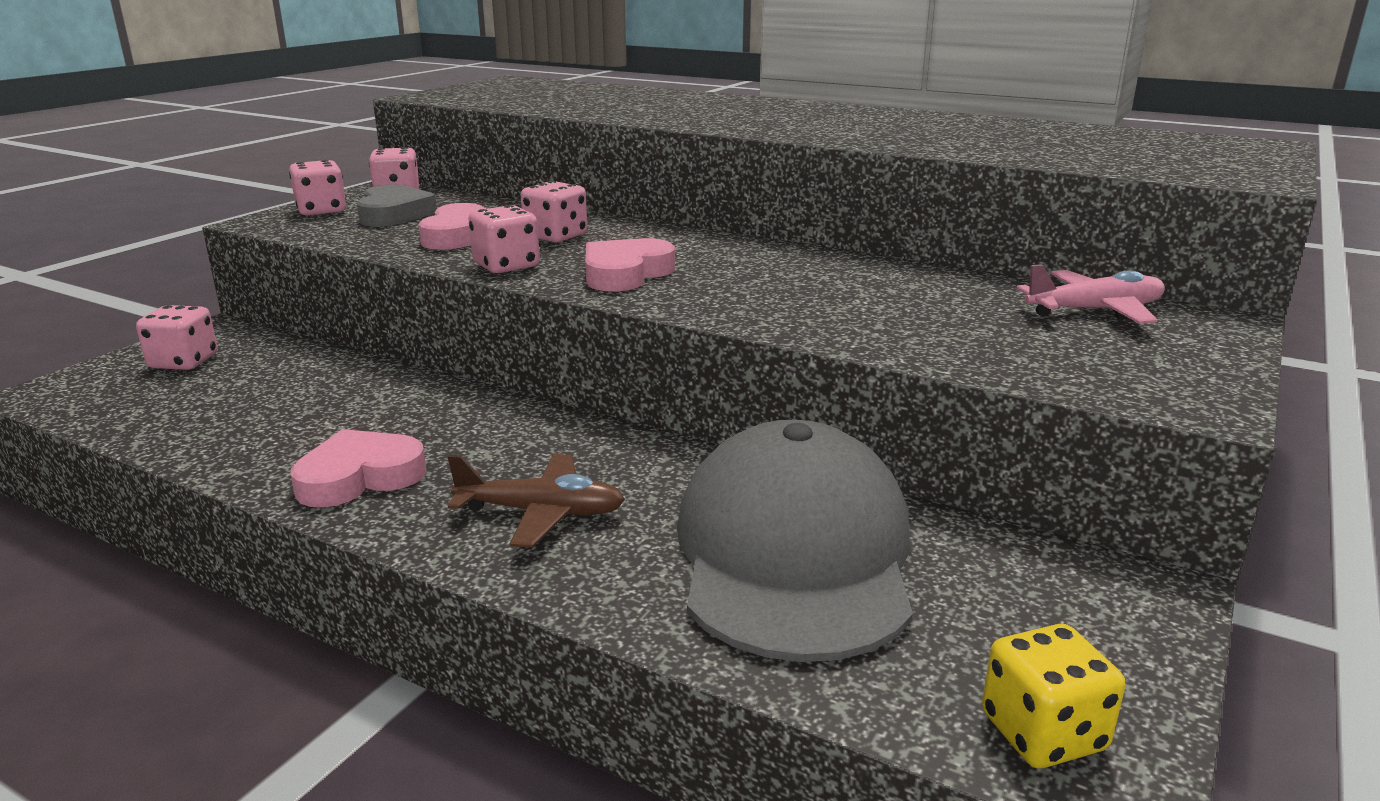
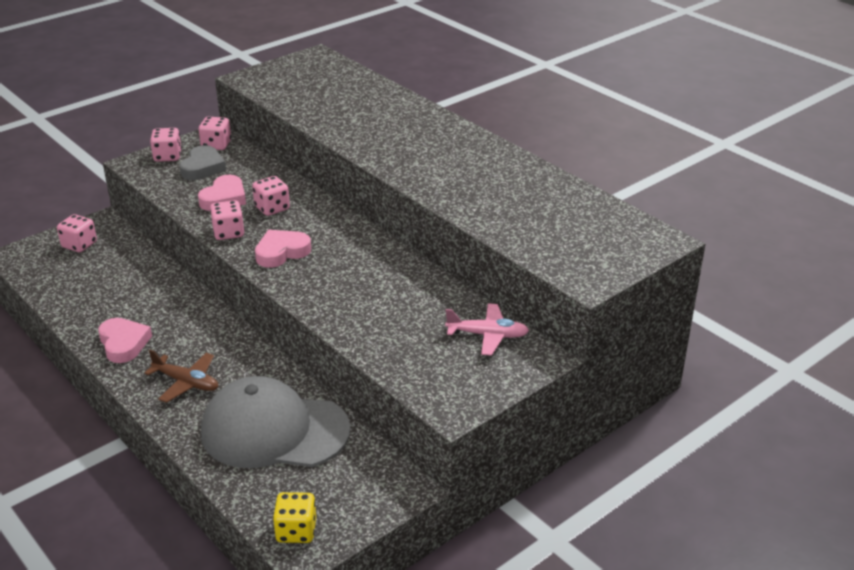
camera: 20 degrees right, 10 degrees up
pink heart [291,429,427,508] -> pink heart turned 75 degrees clockwise [98,318,152,363]
grey cap [677,419,913,662] -> grey cap turned 105 degrees counterclockwise [201,376,350,468]

